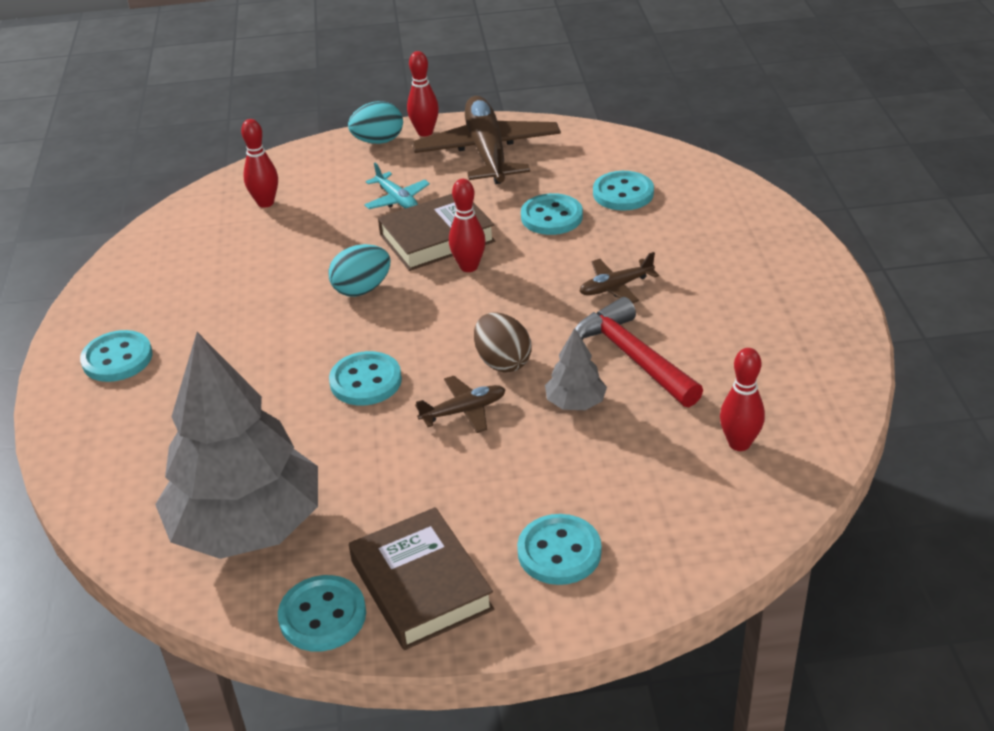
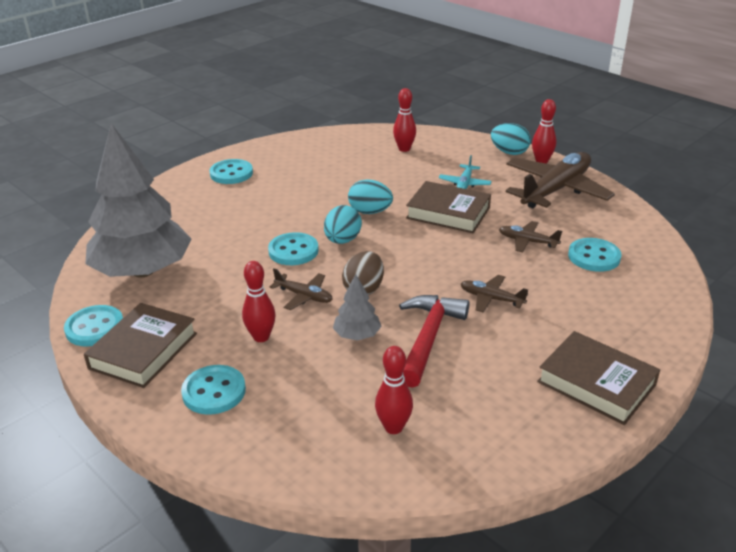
camera: 50 degrees right, 5 degrees down
red bowling pin [449,179,486,272] -> red bowling pin moved to [242,261,276,342]
turquoise button [521,193,583,235] -> brown plane [499,221,562,252]
none -> turquoise egg [324,205,362,244]
none -> brown book [537,331,660,425]

